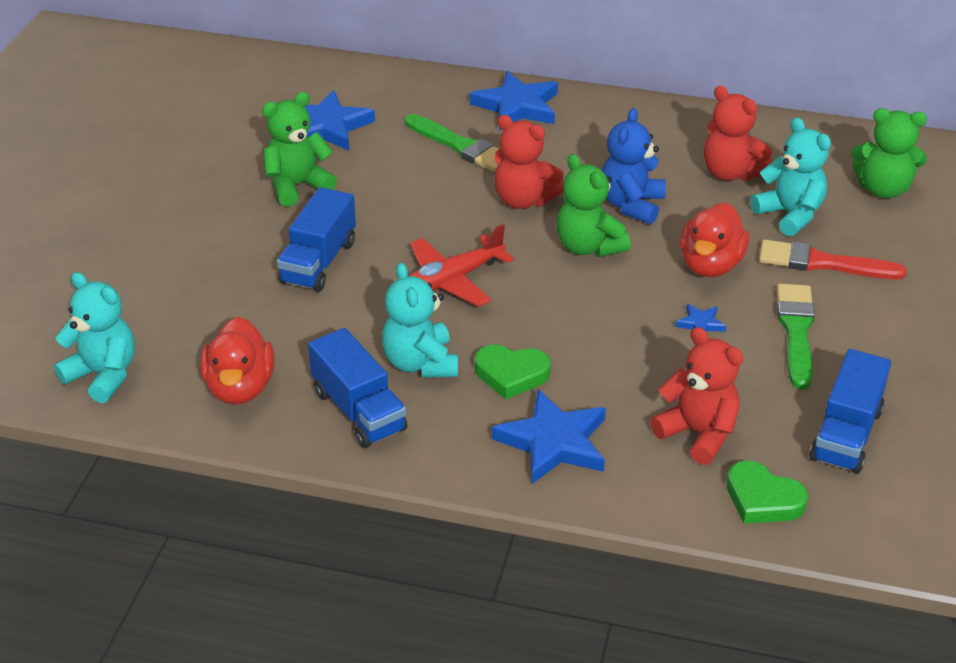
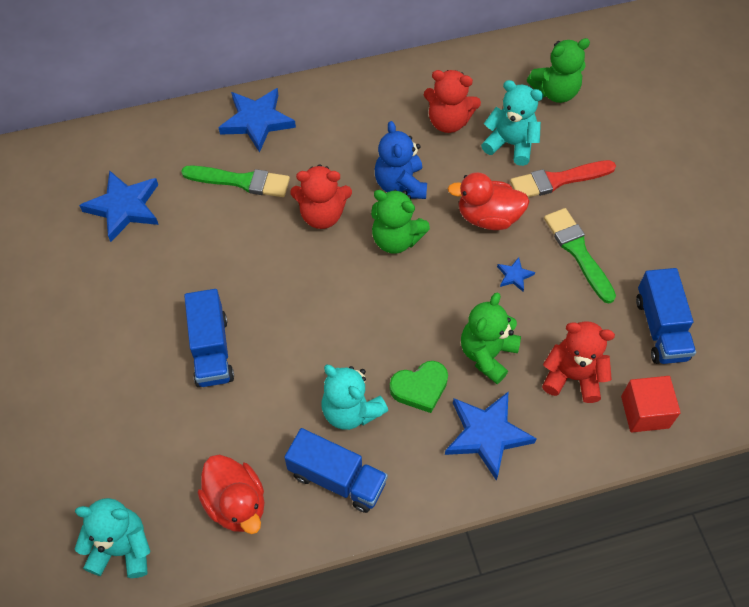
camera: 30 degrees left, 20 degrees up
green teddy bear [262,92,337,207] -> green teddy bear moved to [461,292,521,384]
red plane [409,224,514,307] -> none
red duck [680,202,750,277] -> red duck turned 105 degrees clockwise [447,172,530,230]
green heart [727,461,808,524] -> red cube [621,376,681,433]

